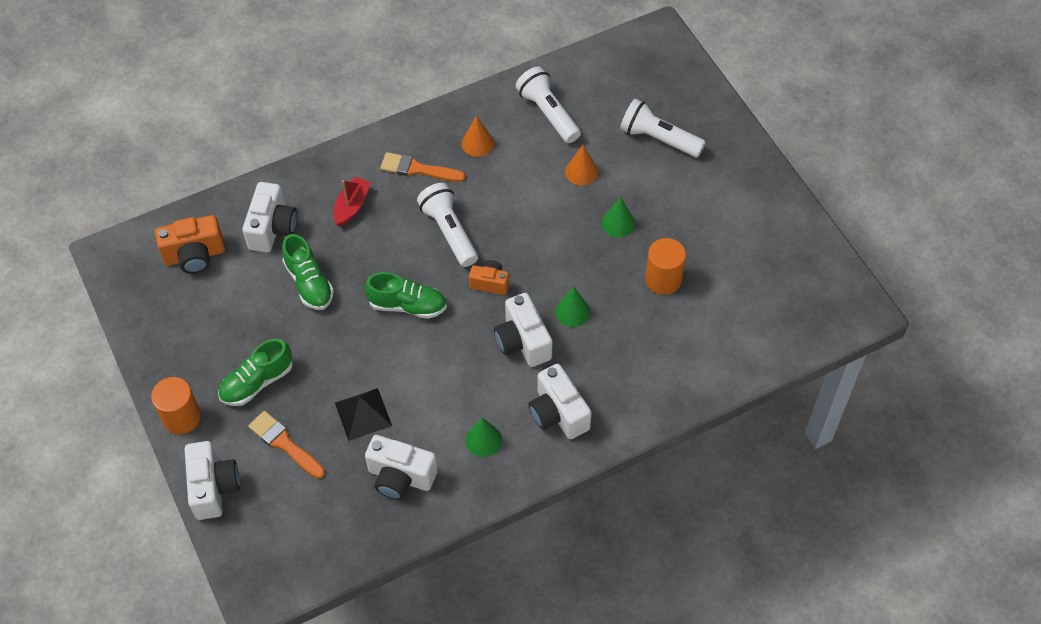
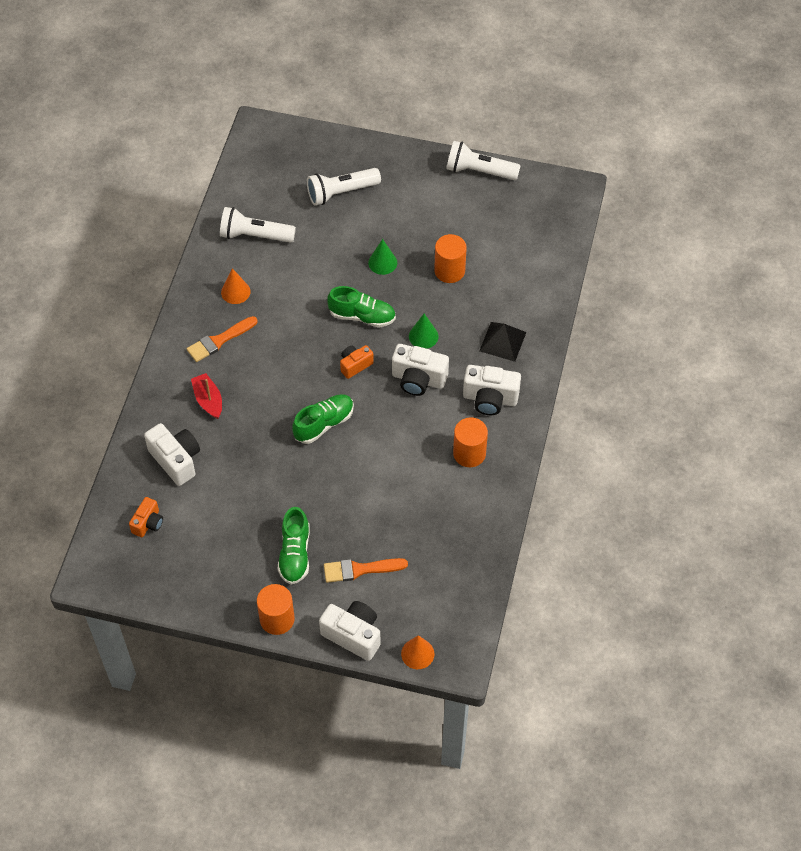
camera: 50 degrees left, 0 degrees up
orange camera [155,215,225,274] -> orange camera [129,497,163,537], size x0.61
green shoe [282,234,334,310] -> green shoe moved to [327,286,396,328]
black pyramid [335,388,392,441] -> black pyramid moved to [480,322,526,362]
white camera [365,435,438,500] -> none
white flashlight [417,183,478,267] -> white flashlight moved to [447,141,521,180]
green cone [465,418,502,457] -> orange cylinder [453,417,488,467]
orange cone [565,145,598,185] -> orange cone moved to [401,635,434,669]

